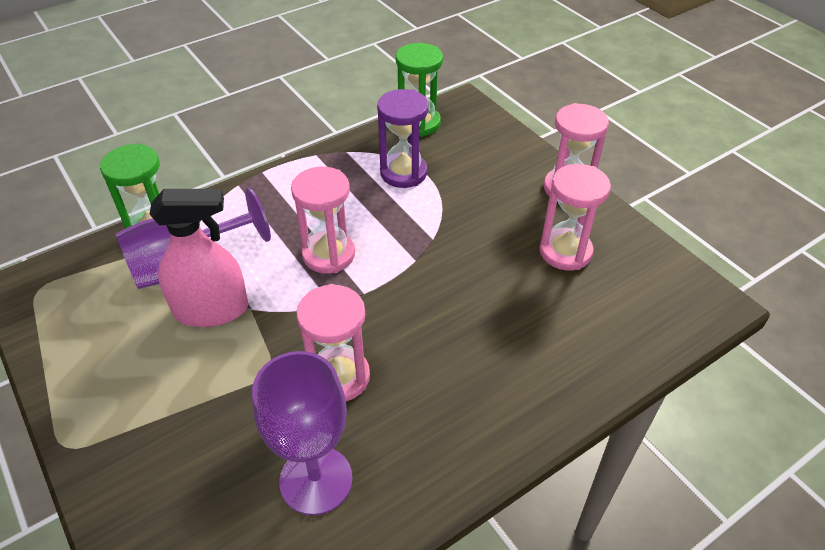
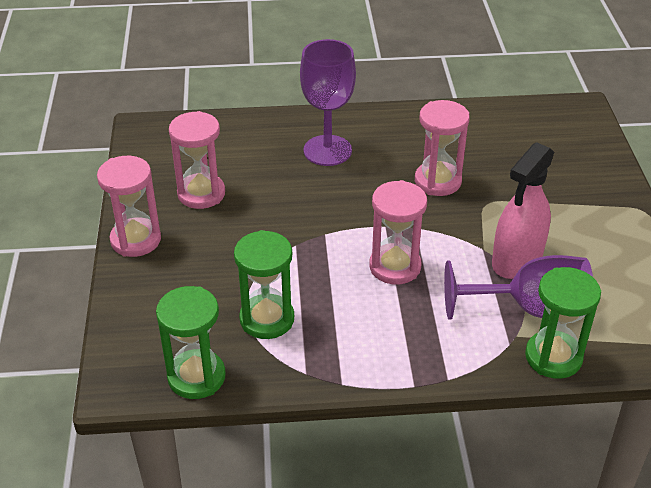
camera: 150 degrees left, 5 degrees down
pink spray bottle [149,189,248,327] -> pink spray bottle turned 75 degrees counterclockwise [492,142,554,279]
purple goblet [252,351,353,515] -> purple goblet moved to [300,39,356,166]
purple hourglass [377,89,429,188] -> green hourglass [234,230,294,339]

